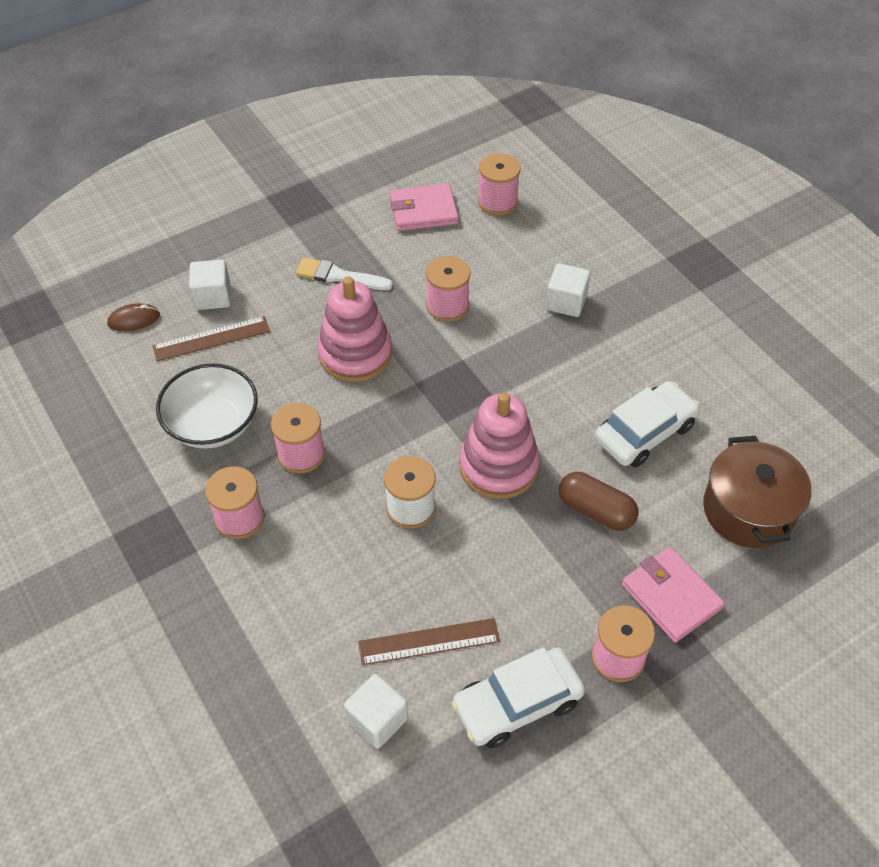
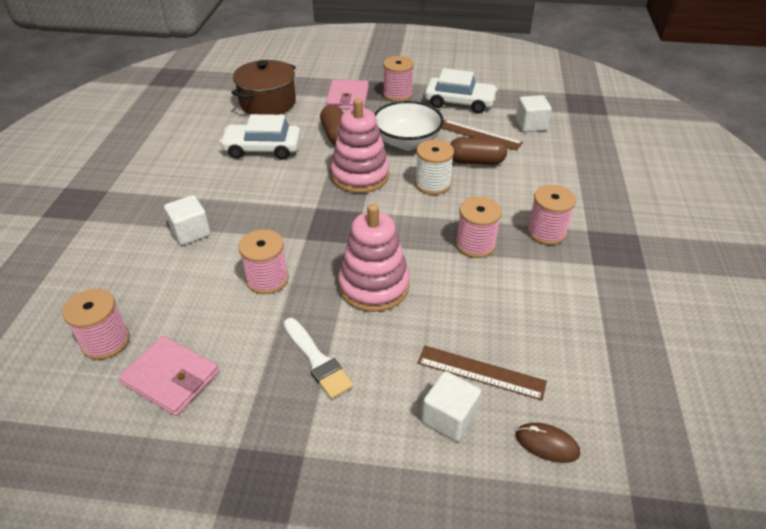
camera: 140 degrees left, 10 degrees down
white bowl [156,363,258,449] -> white bowl moved to [374,101,444,150]
none -> brown capsule [450,137,507,165]

